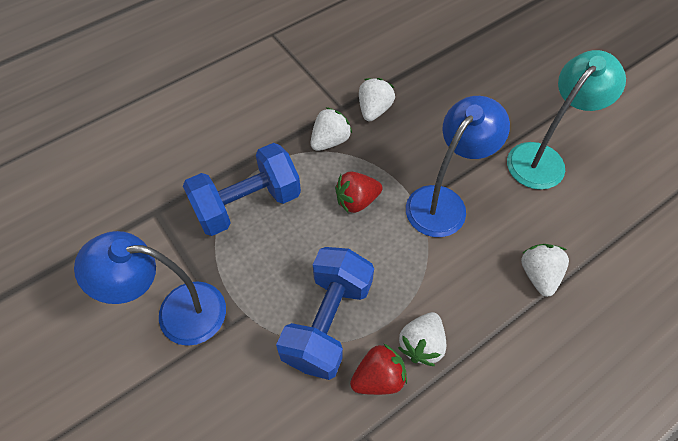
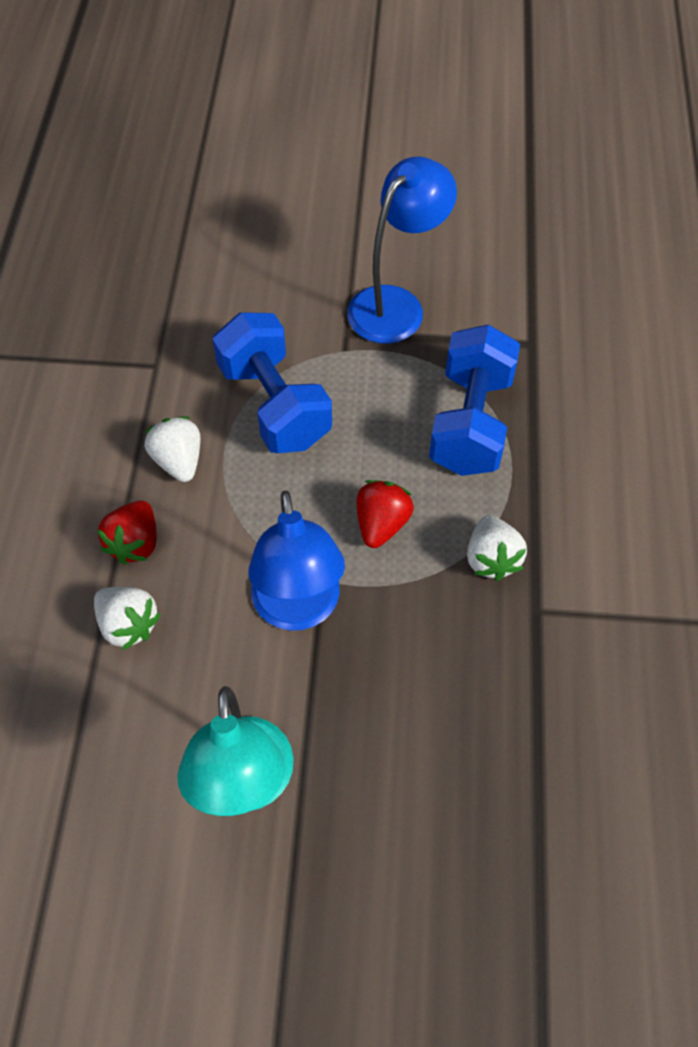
camera: 130 degrees right, 0 degrees up
red strawberry [350,343,407,395] -> red strawberry moved to [97,500,157,564]
white strawberry [359,78,395,121] -> none

